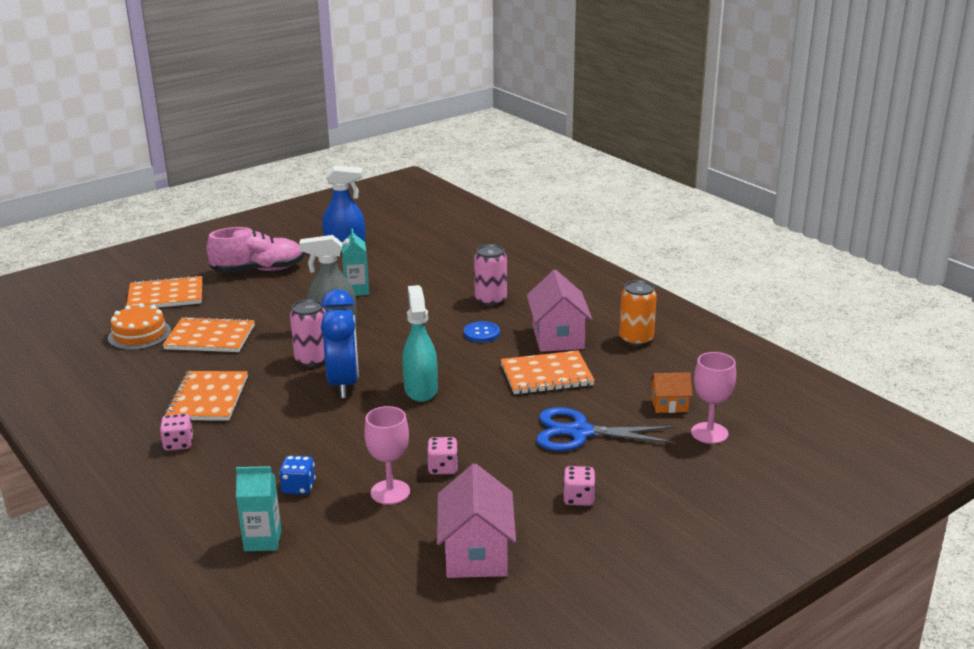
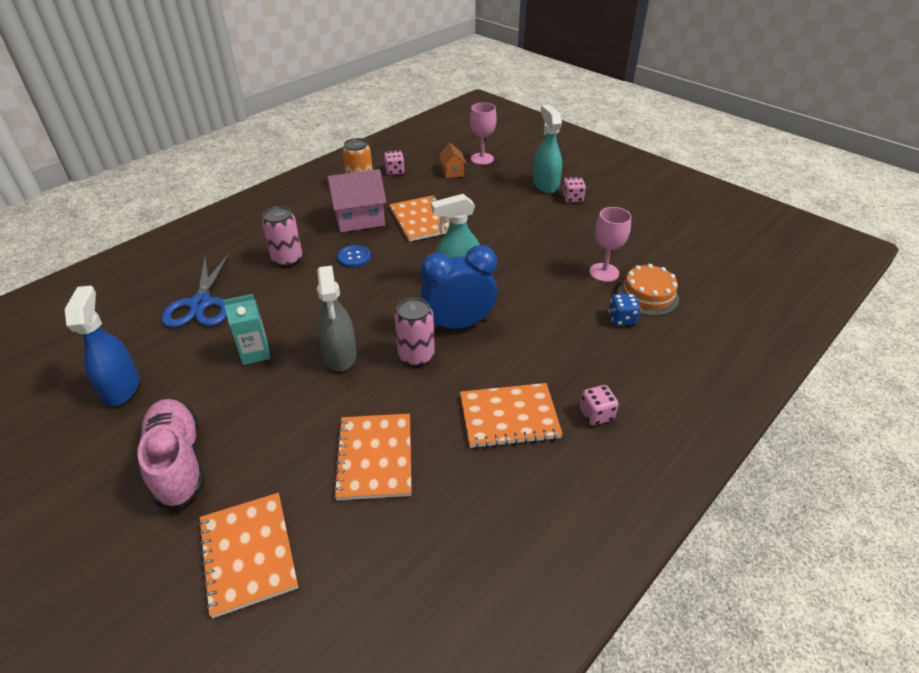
camera: 100 degrees left, 15 degrees up
orange cake [108,303,171,350] -> orange cake moved to [617,264,679,316]
turquoise carton [236,466,282,551] -> none
pink dice [427,437,458,475] -> pink dice moved to [384,151,405,175]
pink house [437,464,516,578] -> none
blue scissors [536,407,676,451] -> blue scissors moved to [161,253,230,328]
none -> turquoise spray bottle [533,104,562,194]

